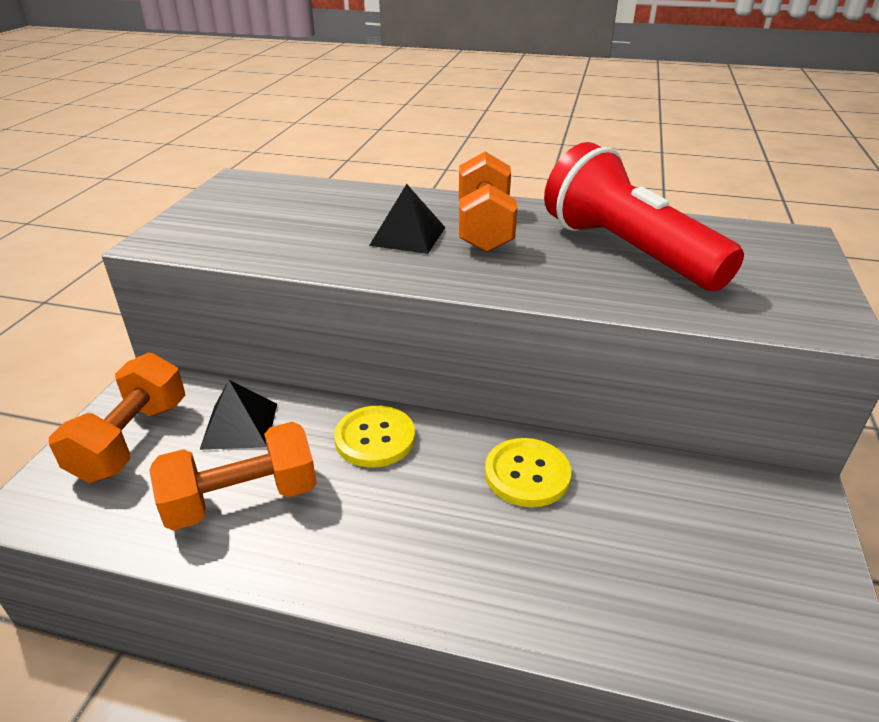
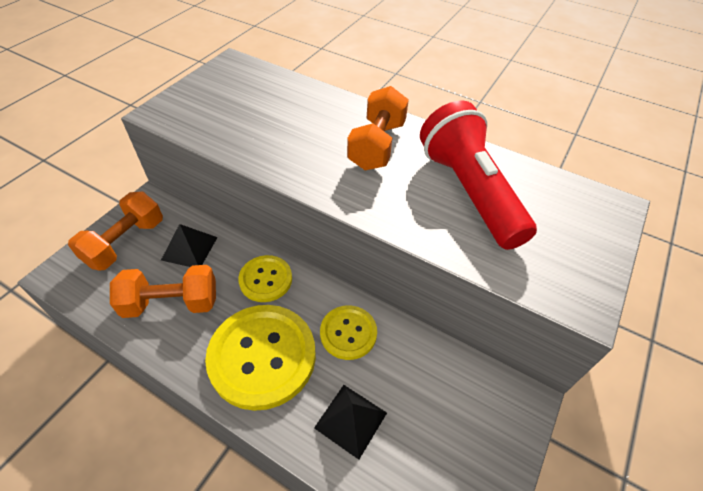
camera: 15 degrees right, 15 degrees up
black pyramid [369,184,446,254] -> black pyramid moved to [314,385,387,460]
none -> yellow button [205,305,316,411]

